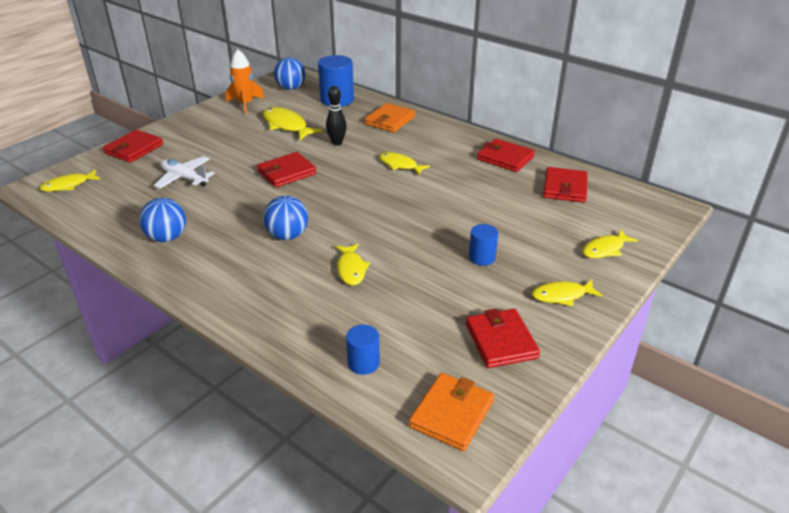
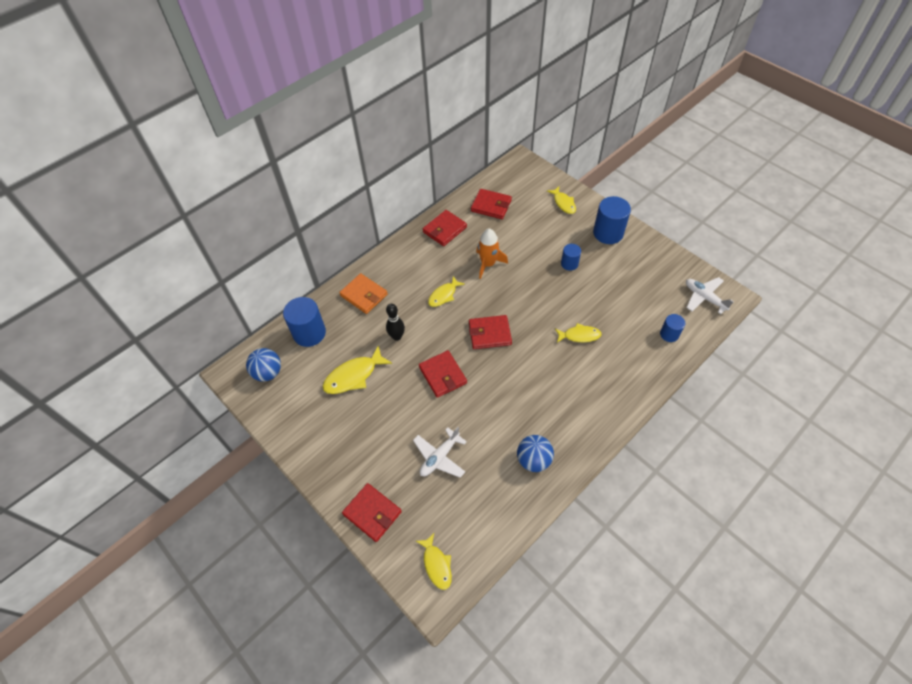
camera: 80 degrees left, 20 degrees up
orange rocket [226,49,265,114] -> orange rocket moved to [476,229,508,279]
blue ball [263,196,308,240] -> none
orange wallet [409,373,494,451] -> white plane [686,277,734,314]
red wallet [466,309,540,368] -> red wallet moved to [469,315,512,349]
yellow fish [532,280,603,306] -> blue cylinder [593,196,631,244]

